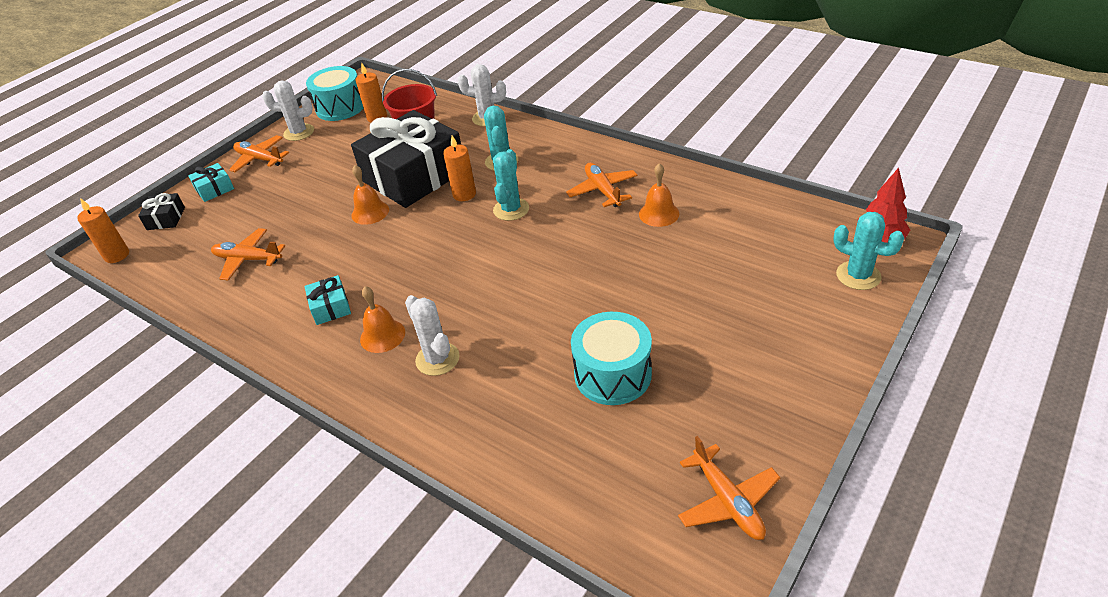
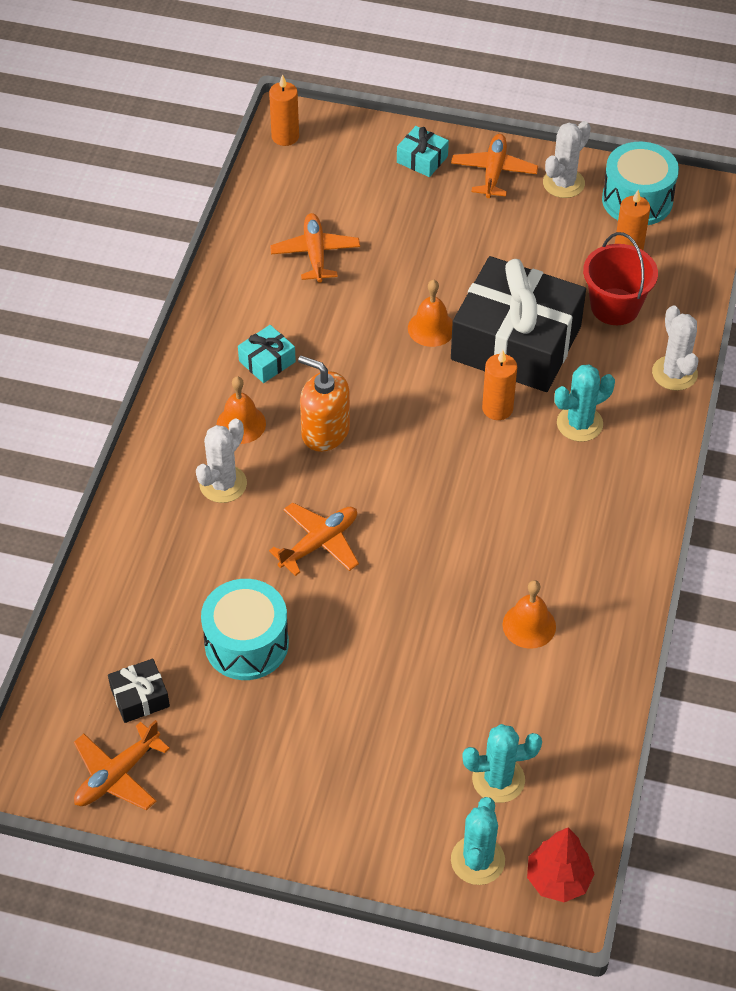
camera: 65 degrees right, 10 degrees up
black gift [138,193,185,230] -> black gift moved to [108,659,170,723]
white cactus [262,80,314,141] -> white cactus turned 60 degrees clockwise [543,121,591,198]
turquoise cactus [493,149,529,221] -> turquoise cactus moved to [462,724,542,803]
orange plane [566,163,638,207] -> orange plane moved to [269,503,359,576]
none -> orange soap dispenser [298,356,350,452]

